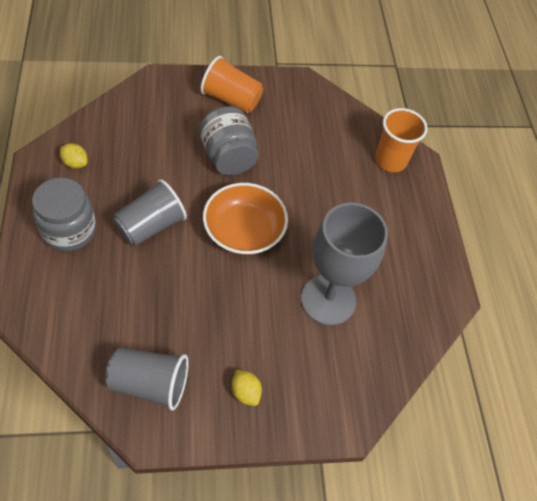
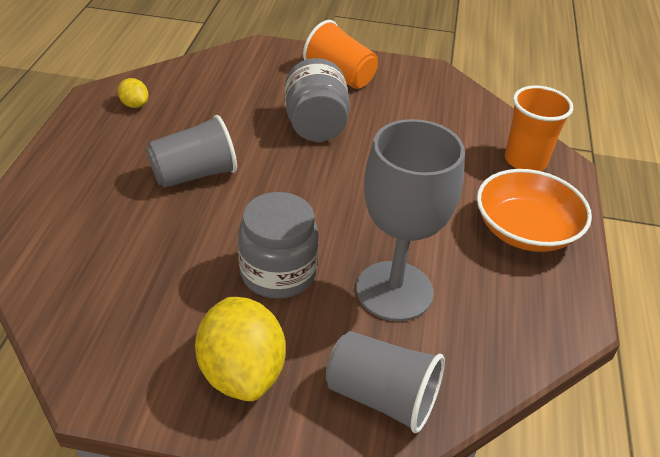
camera: 20 degrees right, 15 degrees down
grey jar [32,178,96,251] -> grey jar moved to [238,192,319,299]
grey cup [105,347,189,411] -> grey cup moved to [326,331,445,433]
orange bowl [203,183,288,255] -> orange bowl moved to [477,169,592,252]
yellow lemon [232,370,262,406] -> yellow lemon [195,297,286,401], size x2.12

